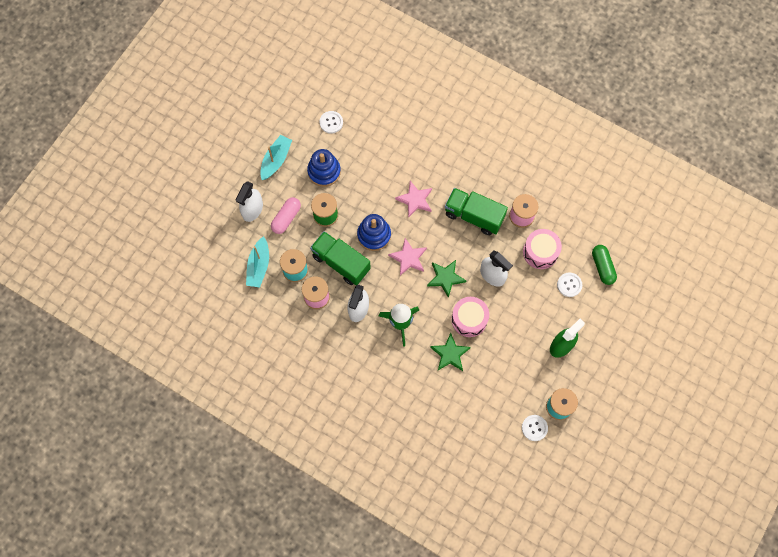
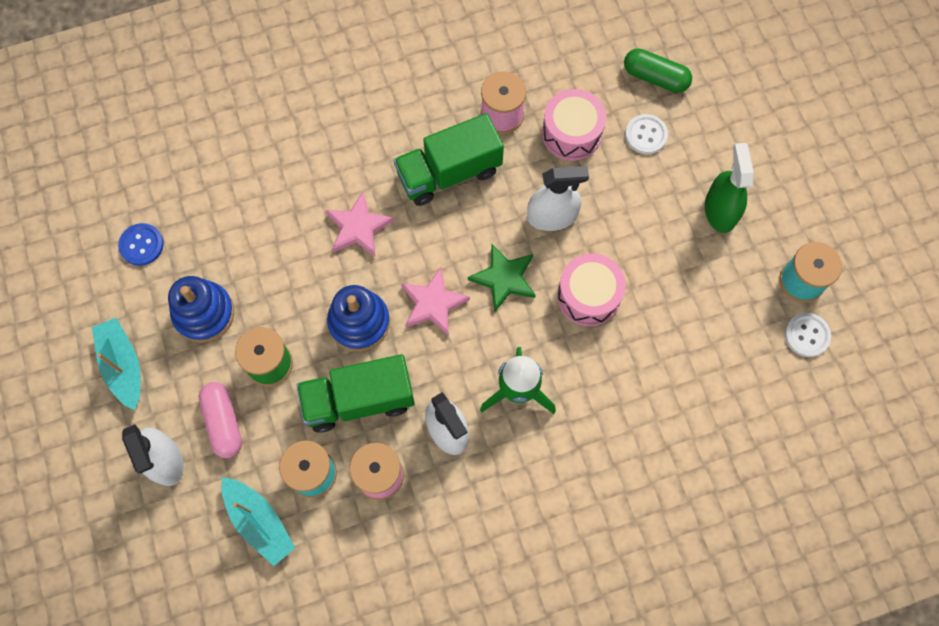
camera: 50 degrees left, 0 degrees up
white button [319,111,343,134] -> blue button [118,223,164,266]
green star [430,333,471,371] -> none

